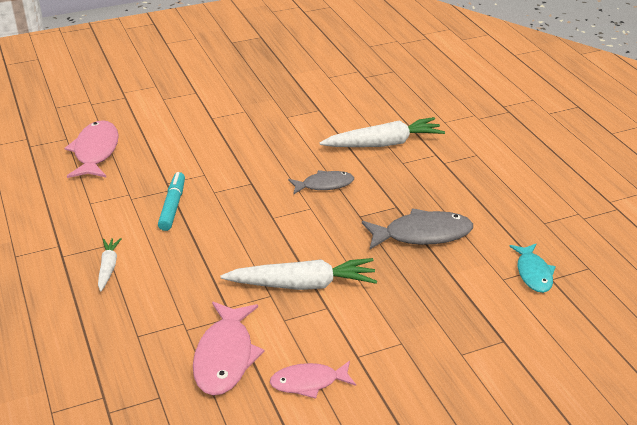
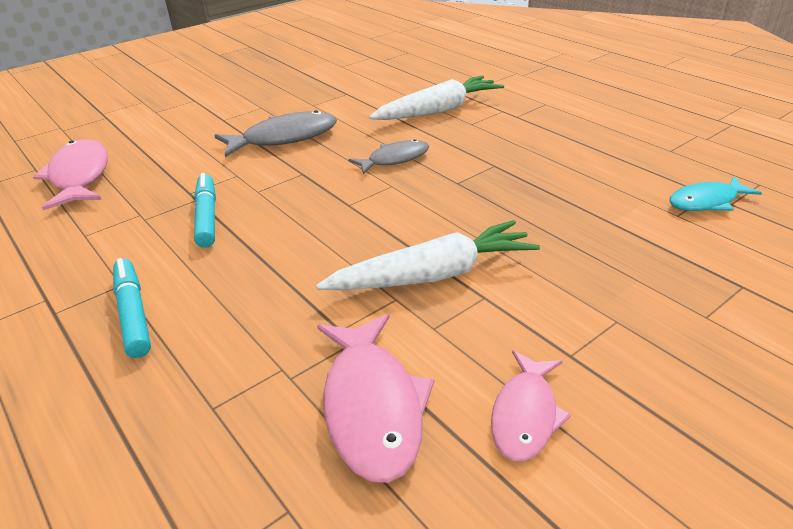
camera: 15 degrees left, 0 degrees up
white carrot [98,238,121,291] -> turquoise marker [113,258,151,358]
pink fish [270,361,356,399] -> pink fish turned 45 degrees counterclockwise [491,350,571,461]
grey fish [362,208,473,249] -> grey fish moved to [214,110,337,157]
turquoise fish [509,244,556,293] -> turquoise fish turned 90 degrees clockwise [670,176,762,211]

